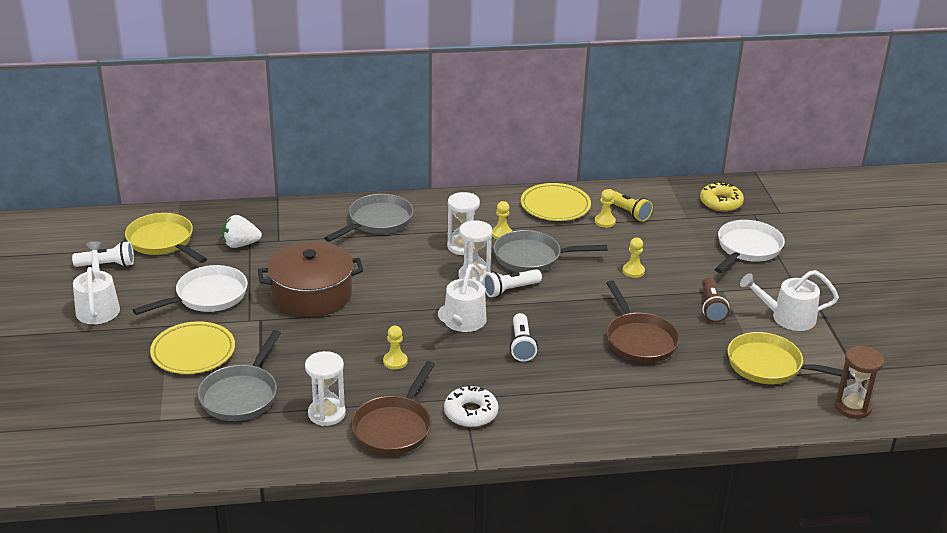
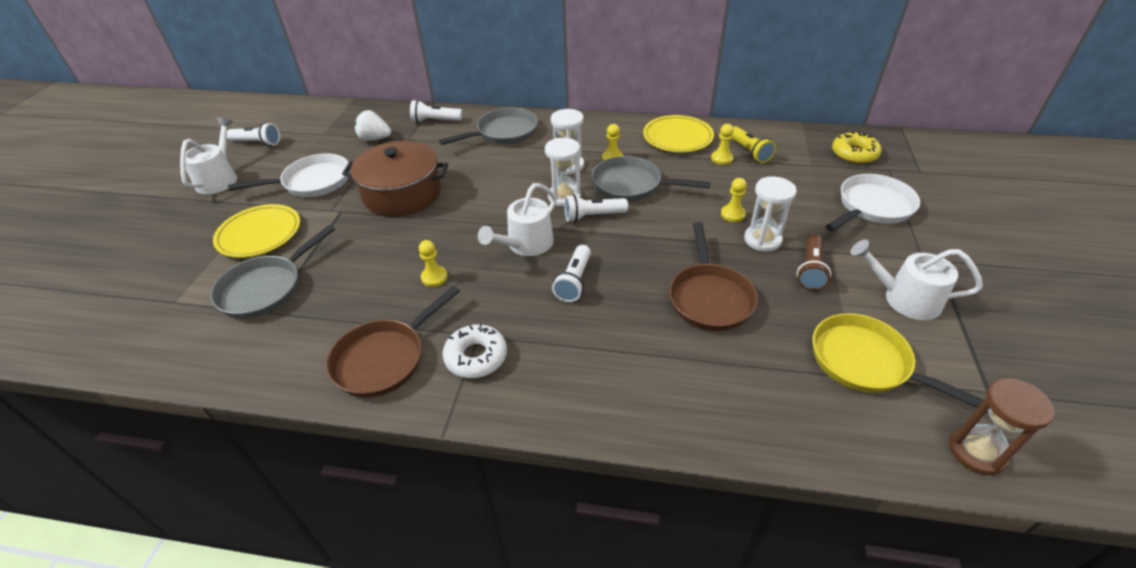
camera: 20 degrees right, 10 degrees up
yellow pan [125,213,207,263] -> none
white hourglass [305,351,346,426] -> white hourglass moved to [744,176,797,252]
none -> white flashlight [410,100,462,123]

